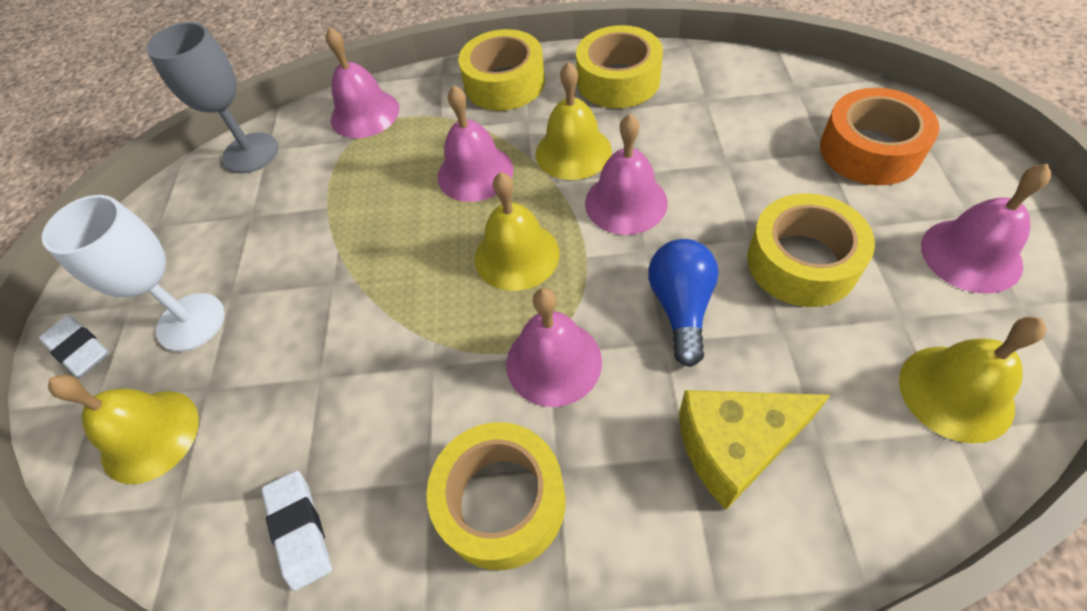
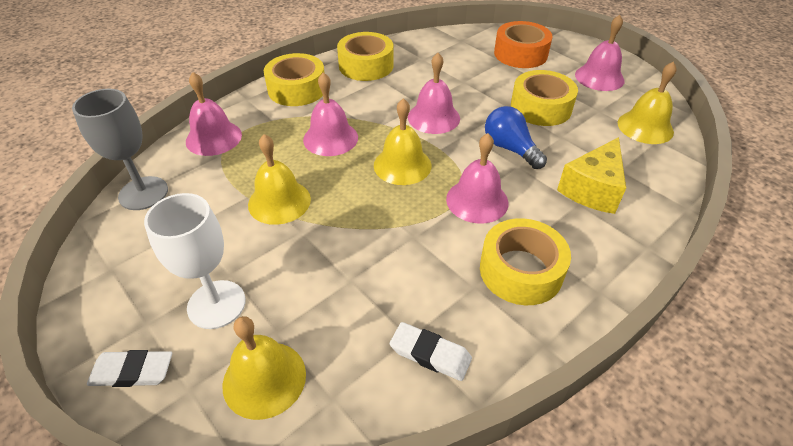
camera: 45 degrees left, 10 degrees down
yellow bell [536,62,612,180] -> yellow bell moved to [248,134,311,225]

